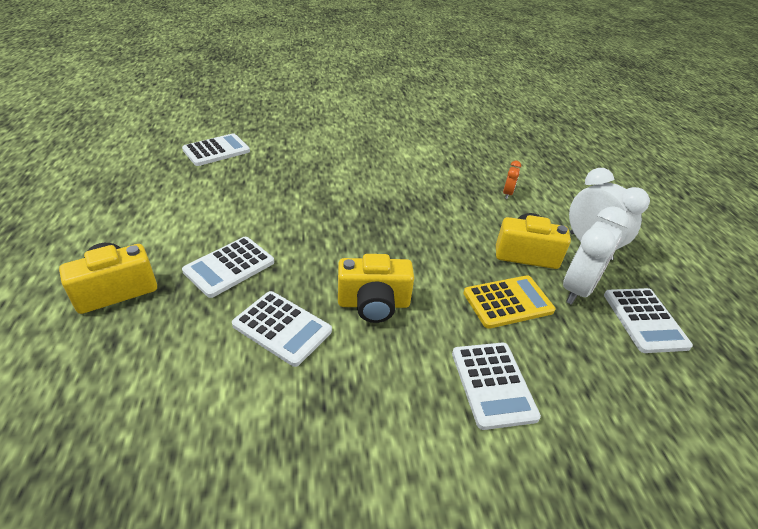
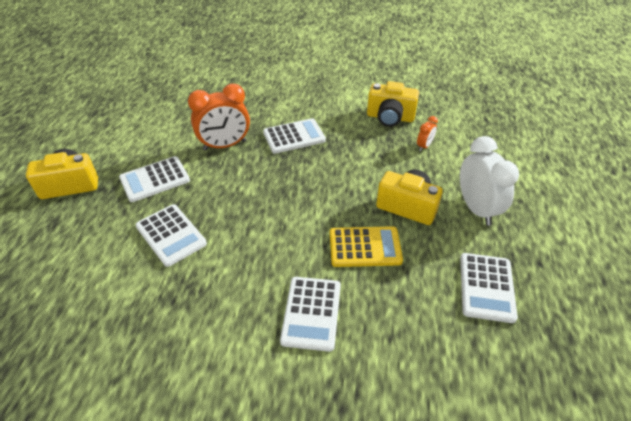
camera: 20 degrees right, 5 degrees up
white calculator [182,133,250,166] -> white calculator moved to [263,118,326,154]
yellow camera [338,254,414,323] -> yellow camera moved to [367,81,419,127]
white clock [563,206,629,305] -> none
none -> orange clock [188,84,250,150]

